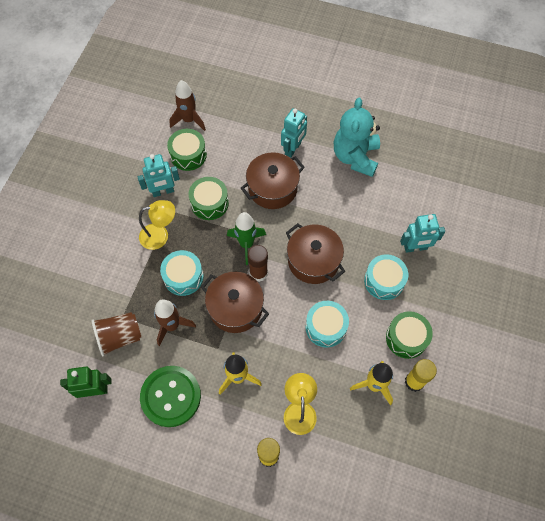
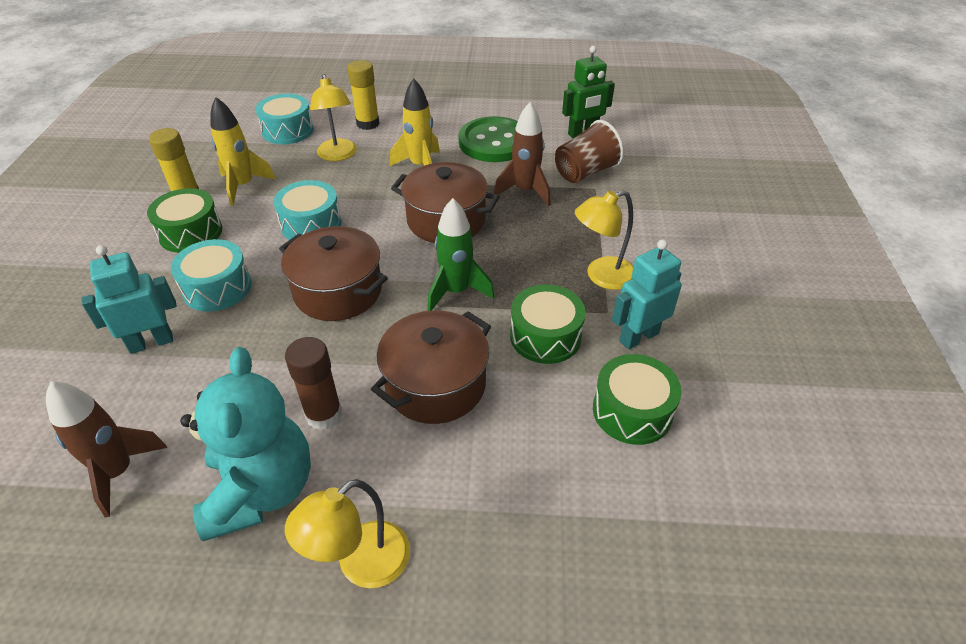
camera: 165 degrees right, 20 degrees down
turquoise drum [160,250,204,296] -> turquoise drum moved to [255,94,314,144]
brown rocket [169,80,206,131] -> brown rocket moved to [46,381,168,517]
brown glue stick [248,245,268,282] -> brown glue stick moved to [285,337,342,430]
turquoise robot [281,108,307,158] -> none
none -> yellow lamp [285,479,410,588]

